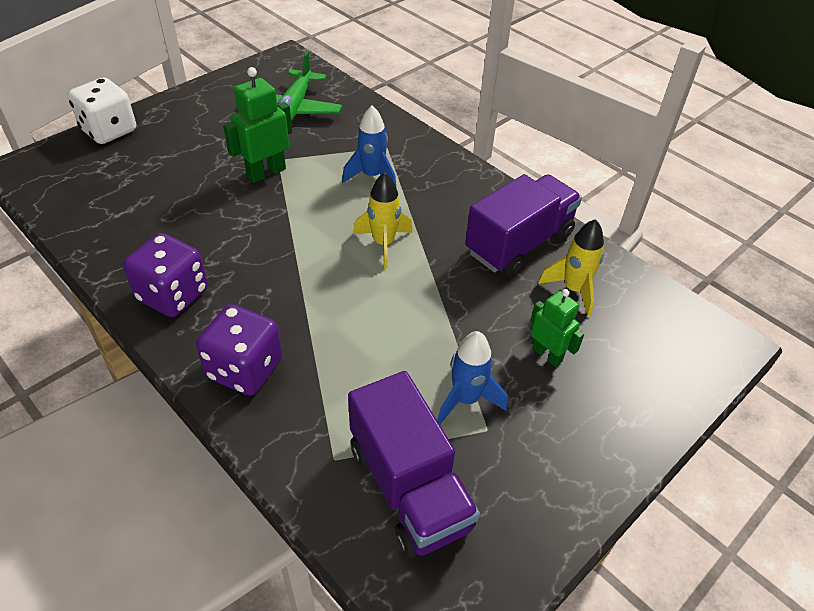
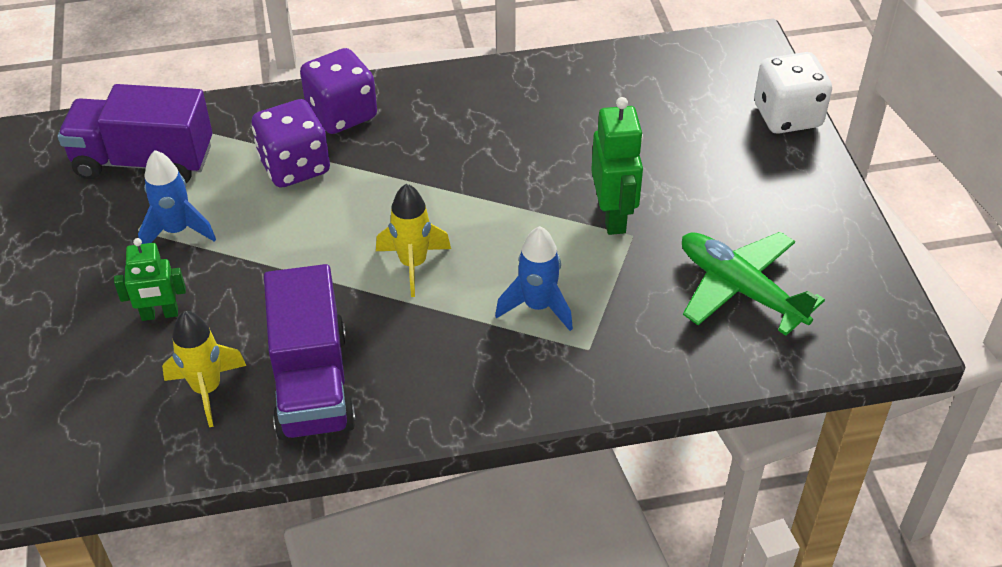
camera: 125 degrees right, 0 degrees up
purple dice [123,233,208,317] -> purple dice moved to [252,99,330,188]

